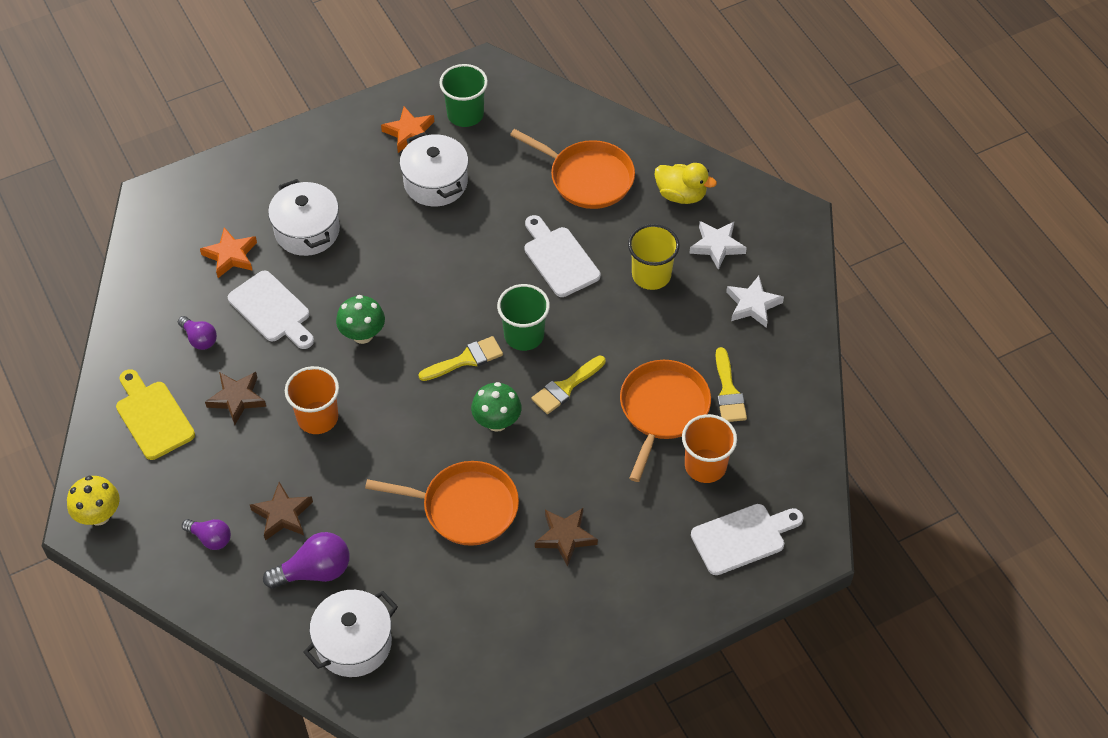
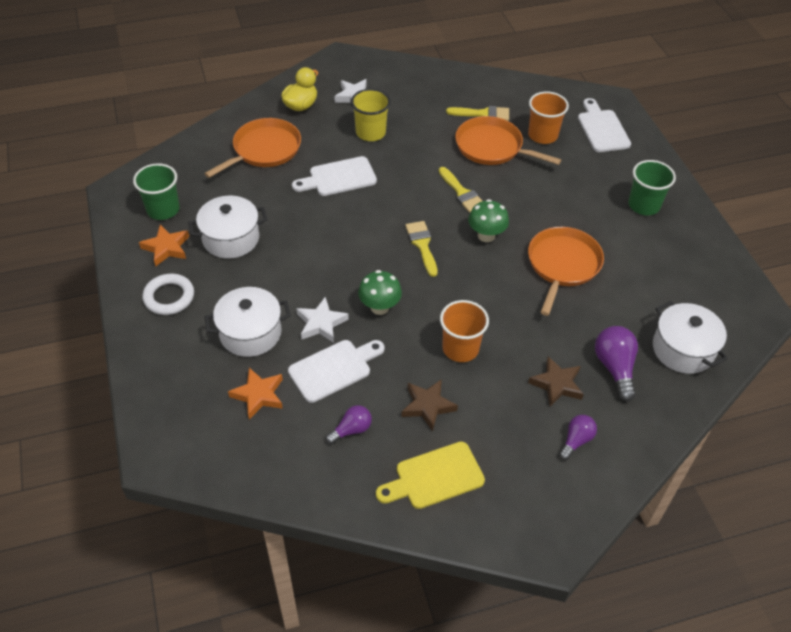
camera: 80 degrees left, 5 degrees down
yellow mushroom [67,476,120,525] -> none
green cup [497,284,550,351] -> green cup moved to [628,160,676,215]
brown star [535,508,598,567] -> none
white star [726,276,784,328] -> white star moved to [296,297,349,343]
none -> white ring [142,274,194,315]

